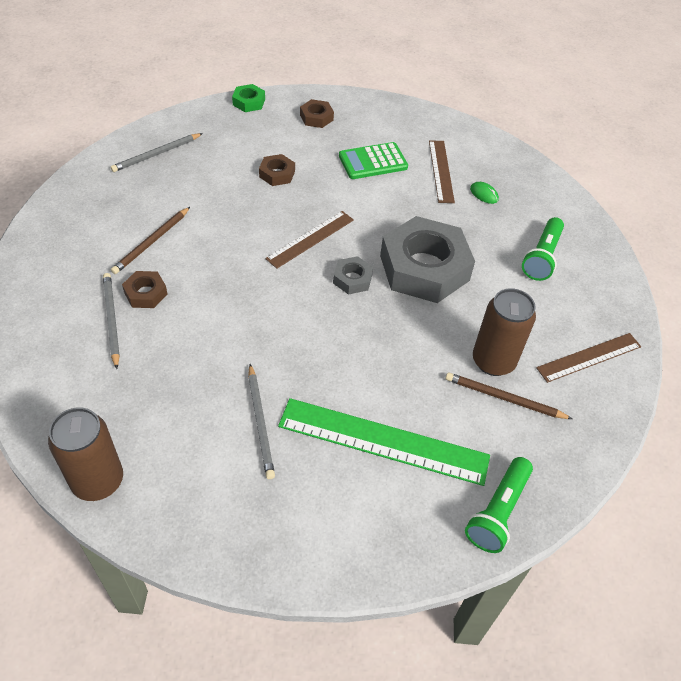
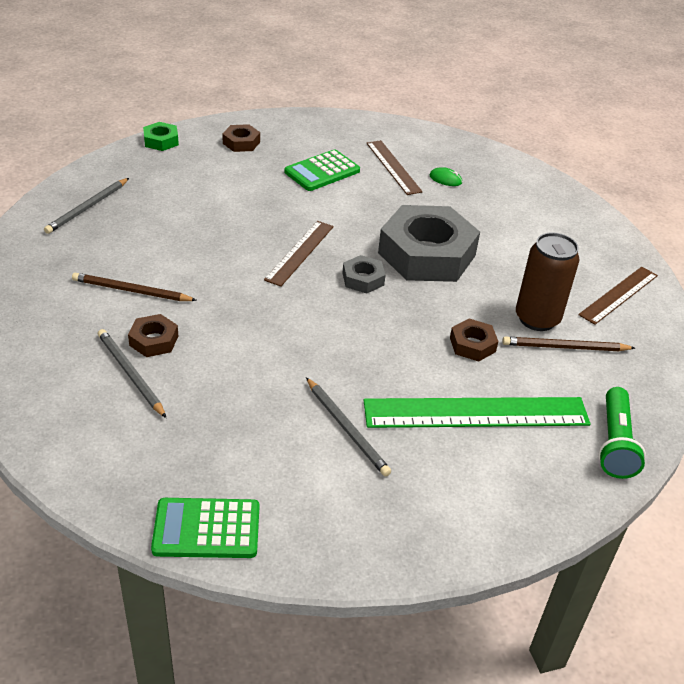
camera: 20 degrees left, 10 degrees down
brown can [48,407,123,501] -> green calculator [151,498,259,558]
brown pencil [111,207,190,274] -> brown pencil turned 90 degrees clockwise [72,273,197,301]
brown nut [259,154,295,186] -> brown nut moved to [450,319,499,361]
green flashlight [522,217,564,281] -> none

